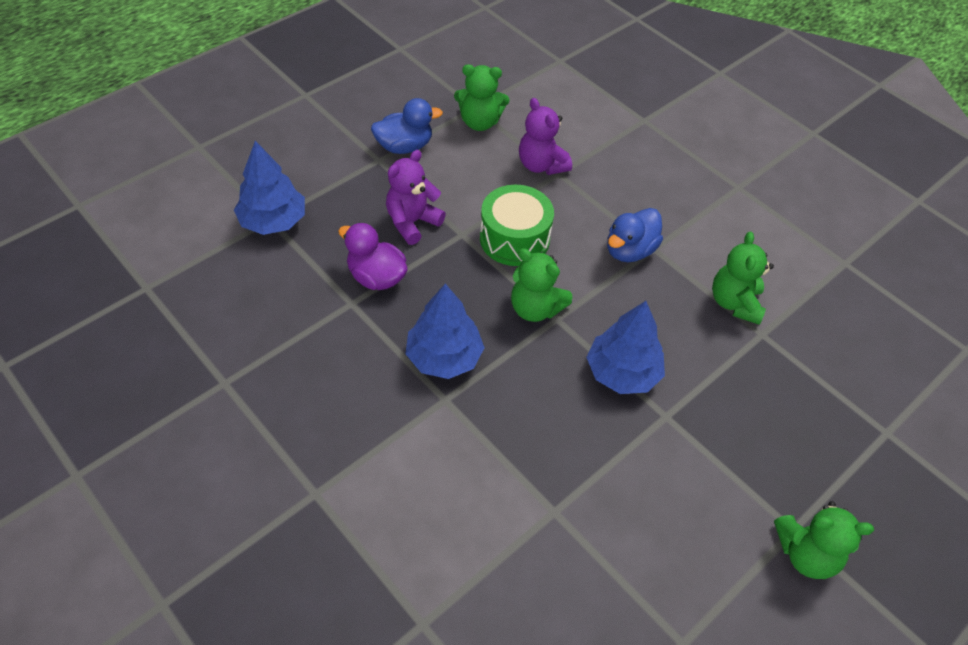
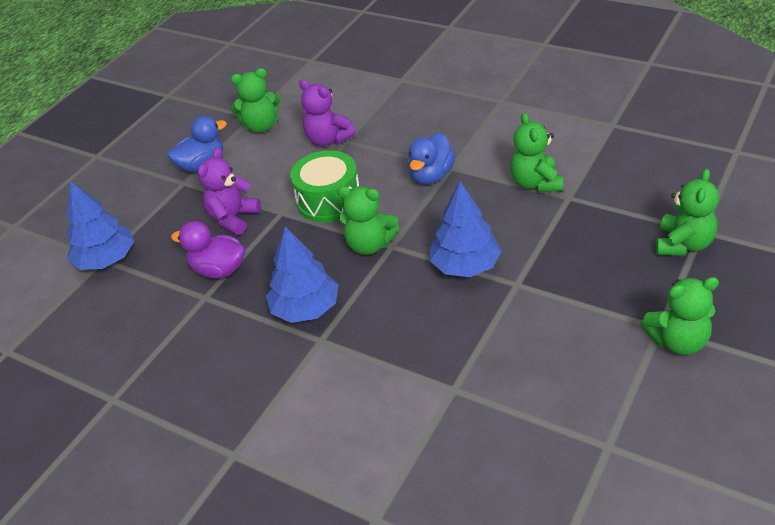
camera: 10 degrees left, 10 degrees down
none -> green teddy bear [656,169,719,256]

